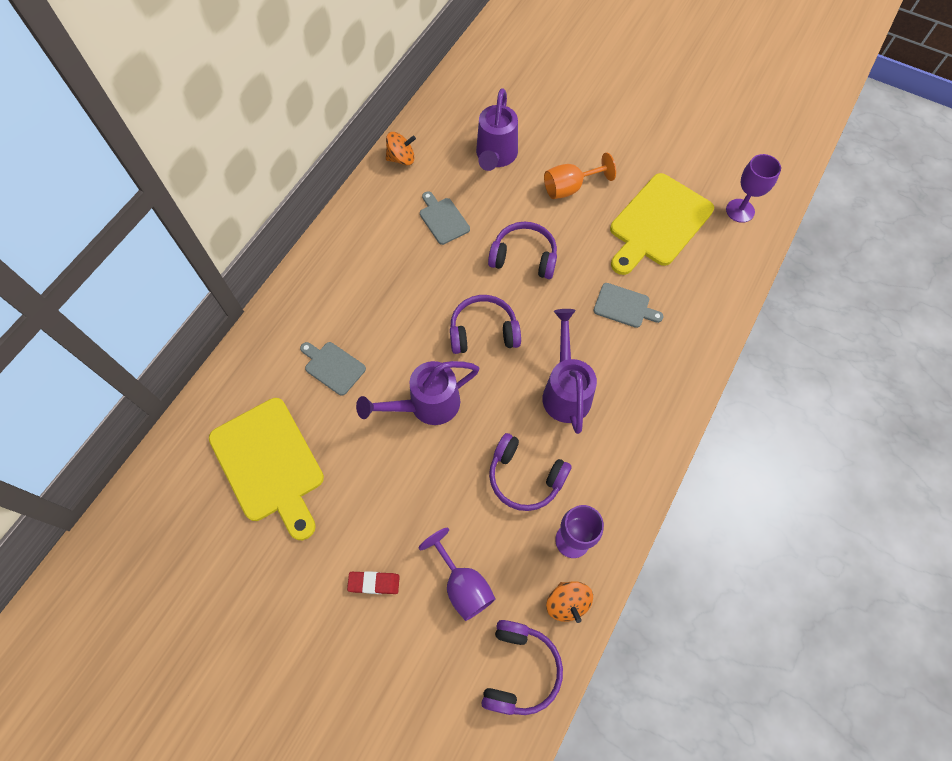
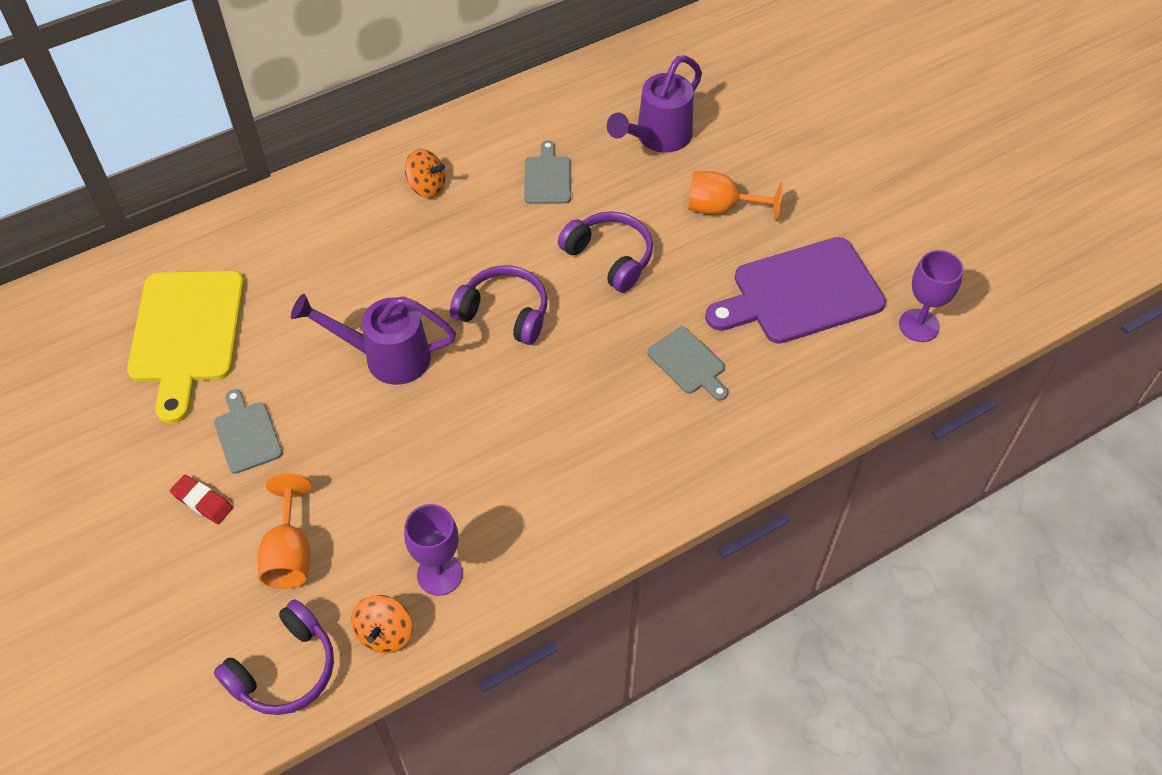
camera: 30 degrees right, 10 degrees down
grey cutting board [300,342,366,396] -> grey cutting board moved to [214,389,282,474]
orange spinning top [386,132,416,165] -> orange spinning top moved to [405,149,445,198]
purple goblet [419,528,496,621] -> orange goblet [257,473,312,589]
purple headphones [489,433,571,511] -> none
purple watering can [542,309,597,434] -> none
yellow cutting board [610,173,714,275] -> purple cutting board [705,237,886,344]

